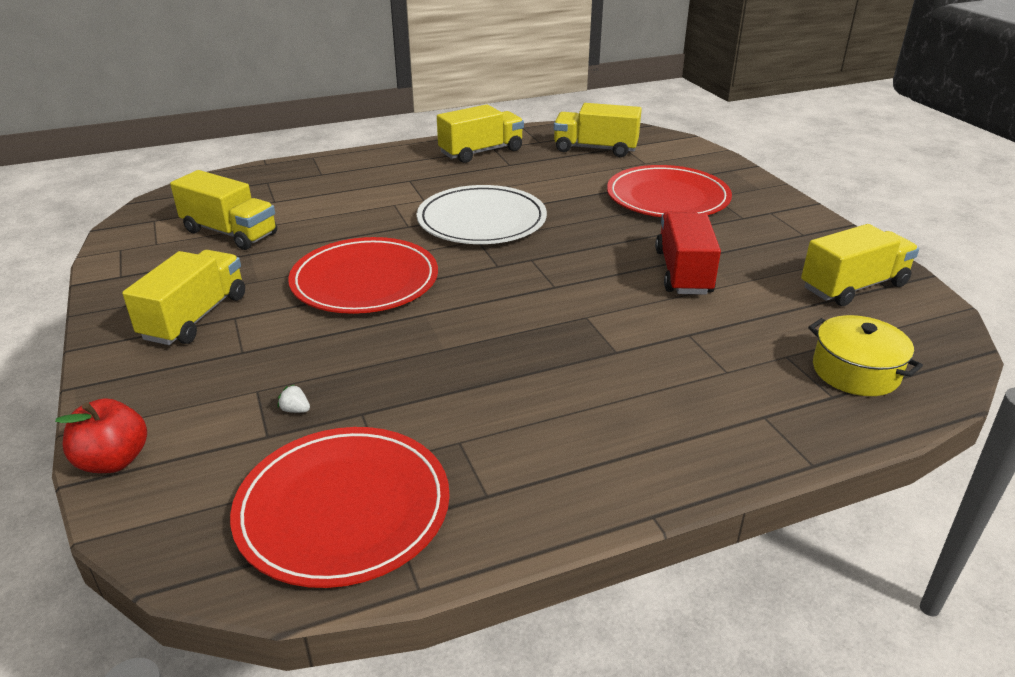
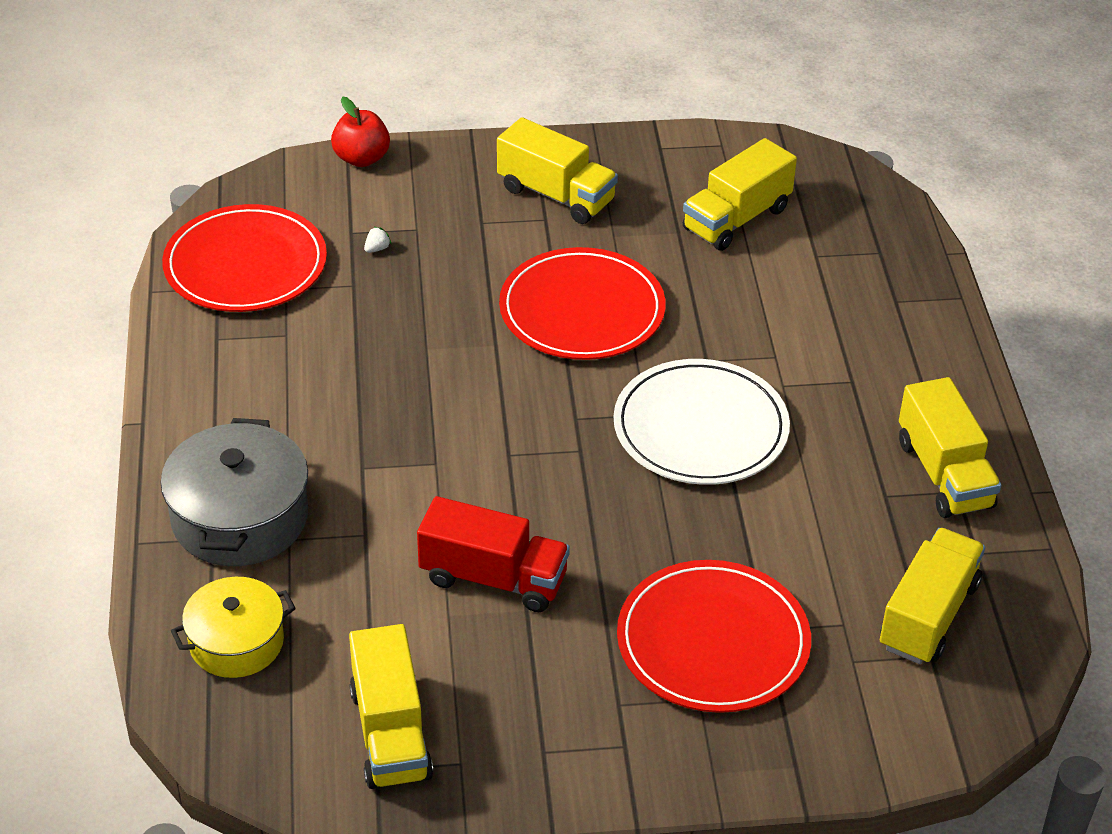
camera: 105 degrees right, 10 degrees up
none -> grey pot [160,418,308,566]

